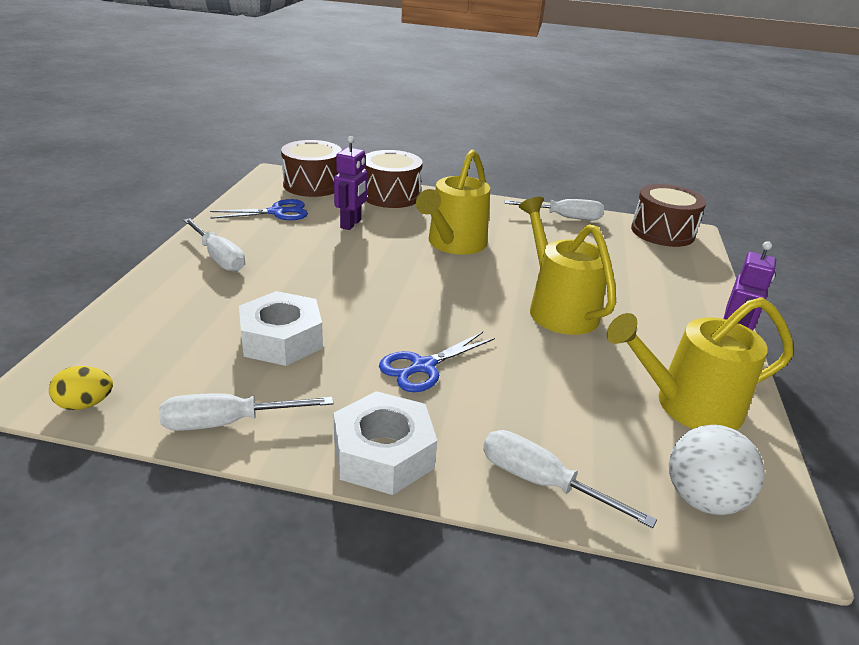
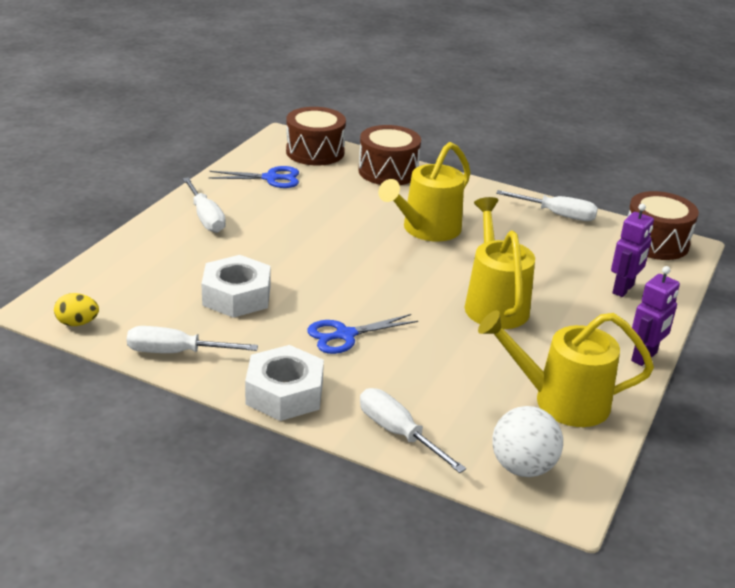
camera: 15 degrees right, 0 degrees up
purple robot [334,136,367,230] -> purple robot moved to [611,204,654,297]

